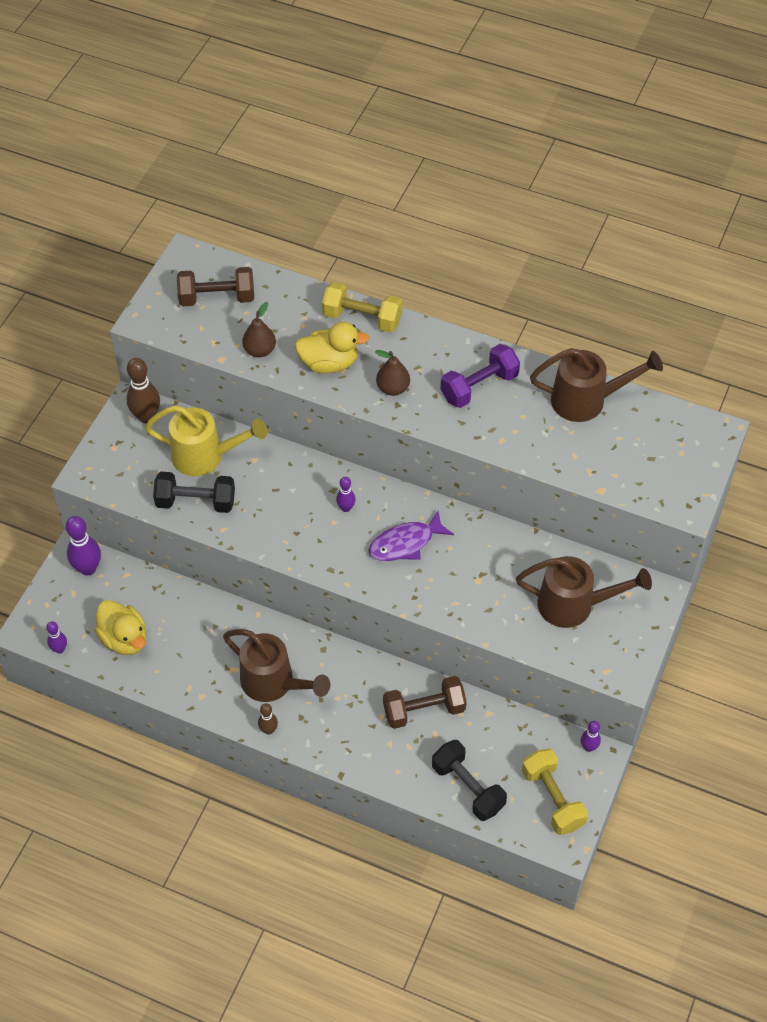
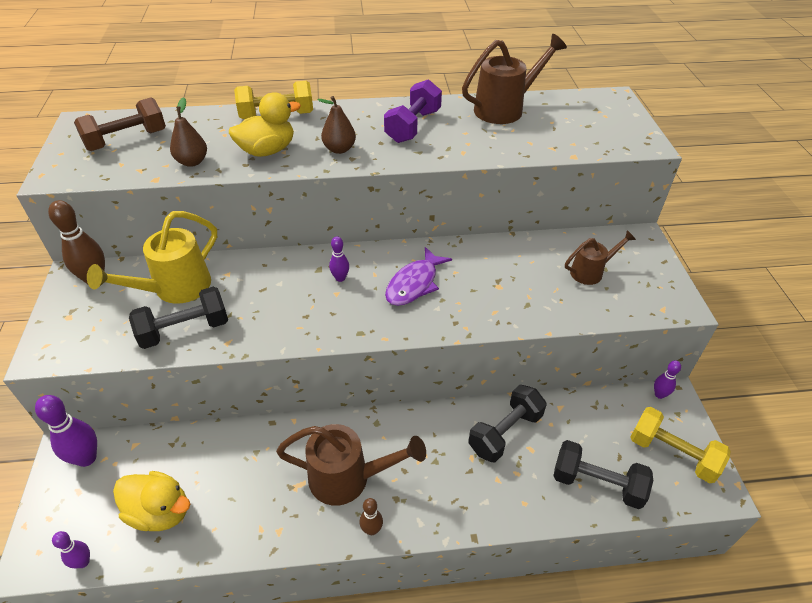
camera: 30 degrees left, 10 degrees down
yellow watering can [145,405,267,476] -> yellow watering can turned 150 degrees clockwise [87,211,217,304]
brown dumbbell [383,676,467,729] -> black dumbbell [468,385,547,462]
brown watering can [516,556,652,628] -> brown watering can [565,230,636,285], size x0.60

